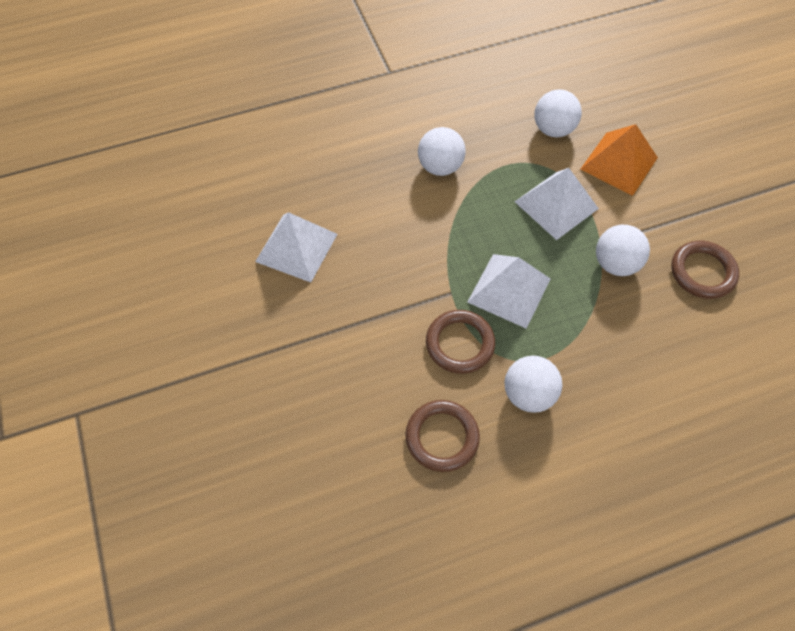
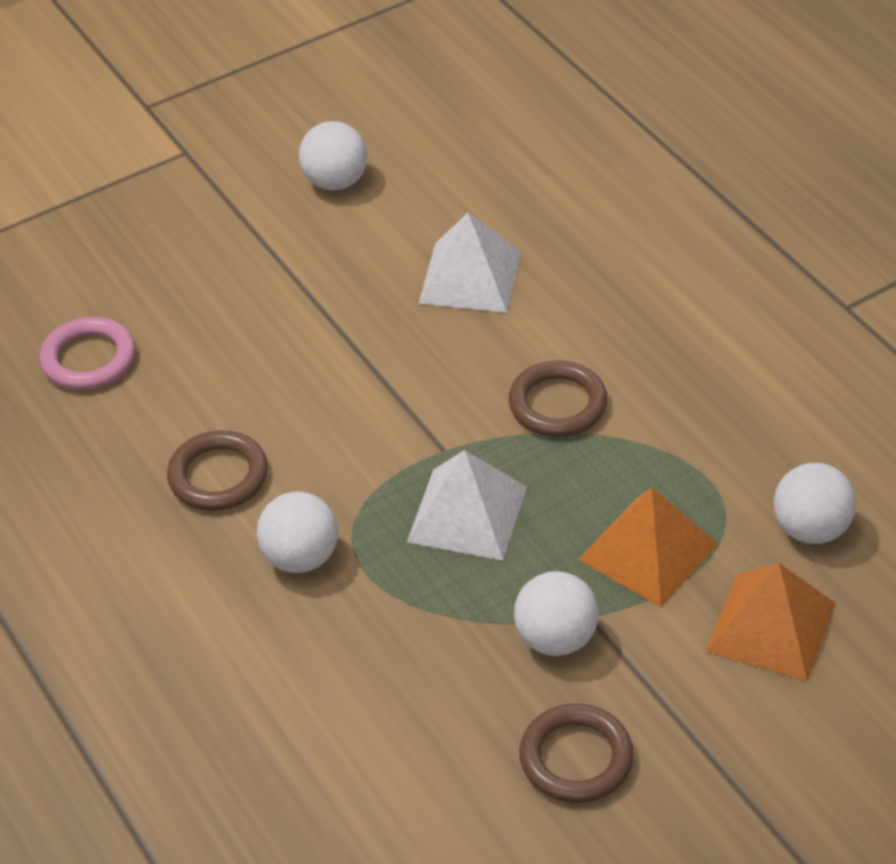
camera: 80 degrees right, 15 degrees down
white ball [418,127,466,176] -> white ball moved to [299,121,367,190]
brown ring [426,310,495,374] -> brown ring moved to [509,361,607,437]
white pyramid [515,168,599,240] -> orange pyramid [578,488,718,607]
none -> pink ring [39,317,135,390]

